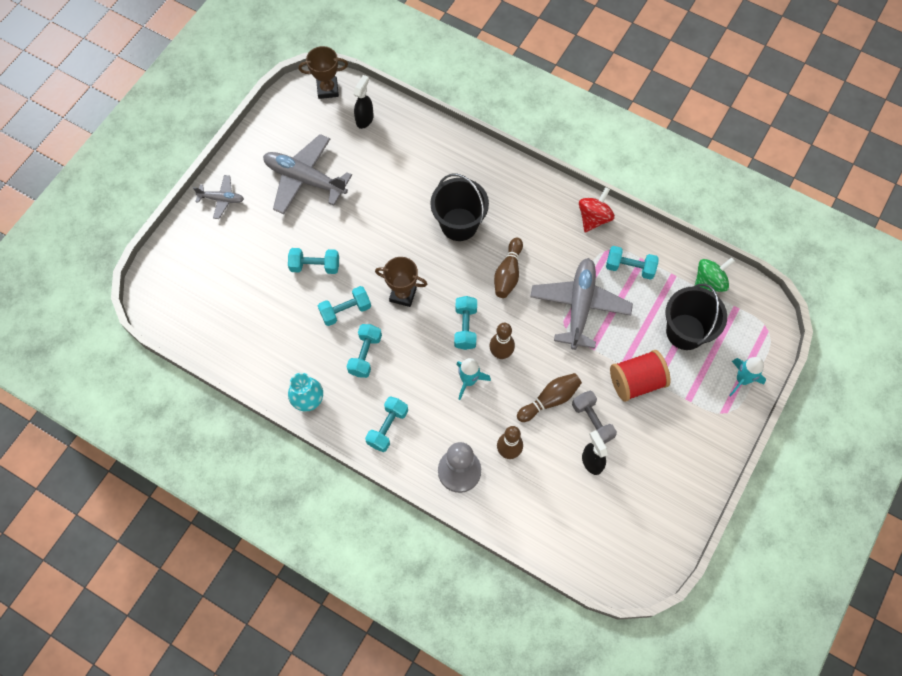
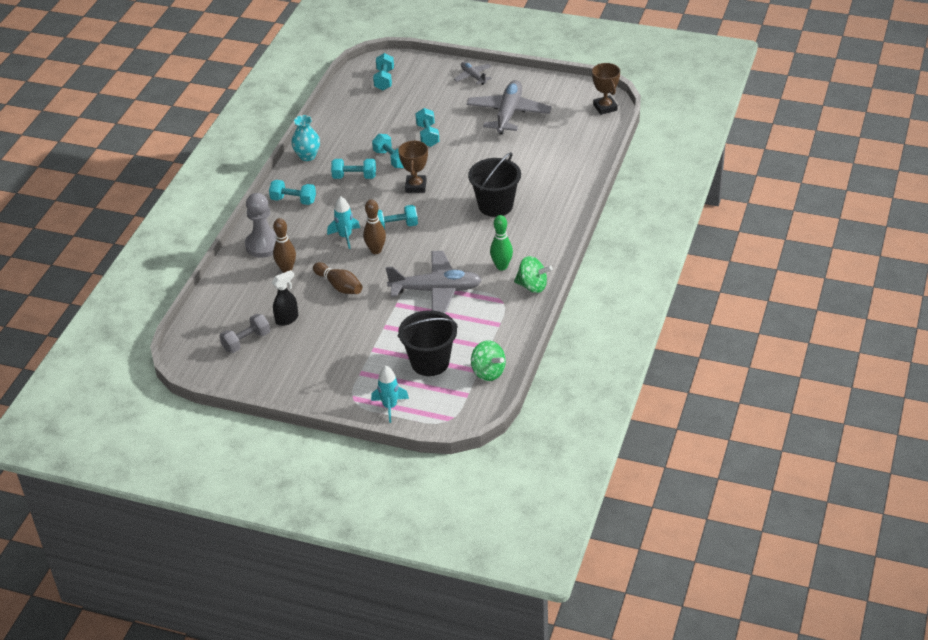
camera: 80 degrees right, 25 degrees down
grey plane [193,175,244,219] -> grey plane turned 150 degrees clockwise [454,62,492,85]
black spray bottle [354,75,374,129] -> none
brown bowling pin [494,237,523,298] -> none
grey dumbbell [572,391,617,444] -> grey dumbbell moved to [220,314,270,353]
red spinning top [579,187,615,232] -> green spinning top [514,256,553,293]
turquoise dumbbell [606,246,659,280] -> turquoise dumbbell moved to [373,53,394,90]
red spool [610,350,671,402] -> none
none -> green bowling pin [490,215,513,270]

